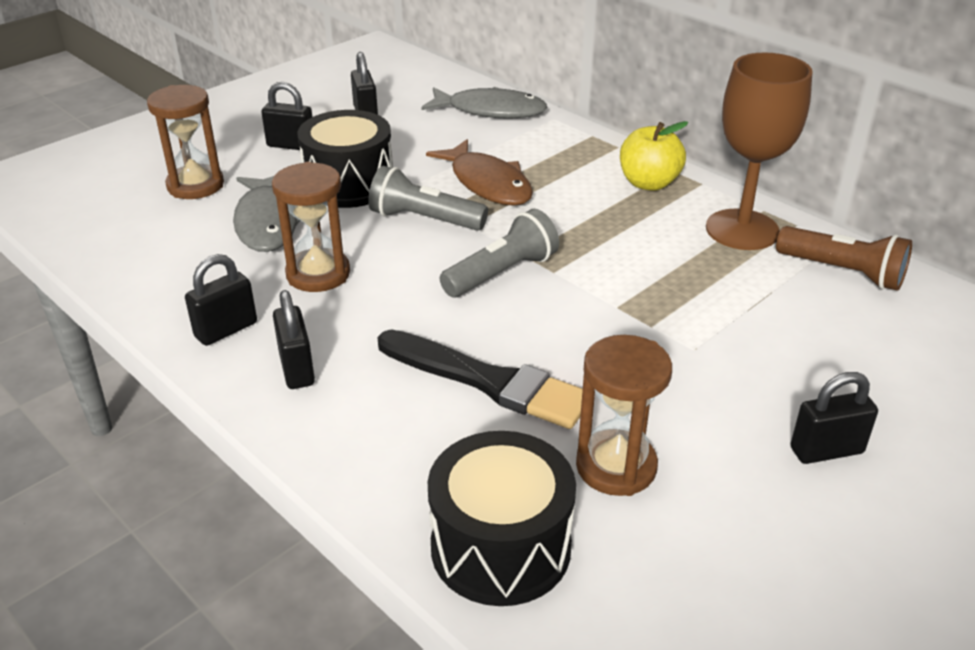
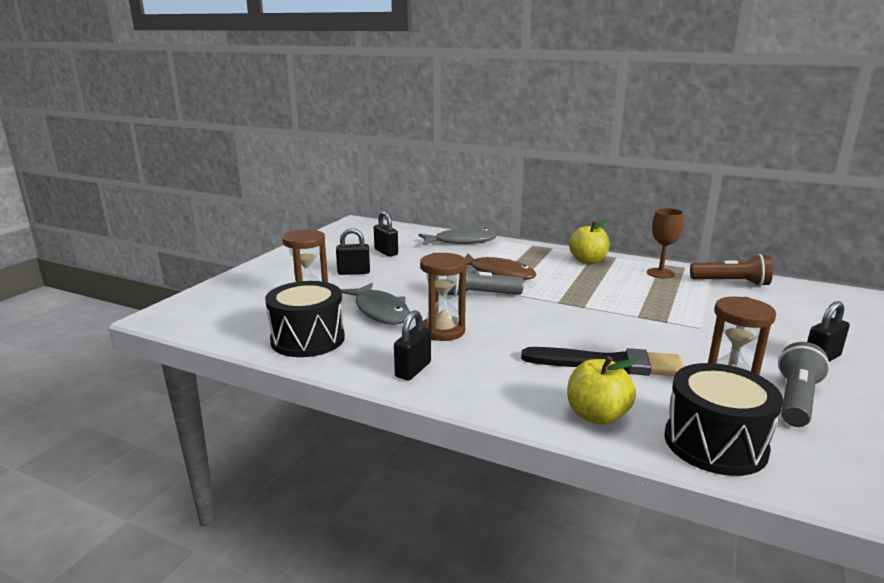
camera: 20 degrees left, 15 degrees down
black padlock [273,290,315,389] -> none
black drum [298,110,393,208] -> black drum moved to [265,281,345,357]
grey flashlight [440,209,559,297] -> grey flashlight moved to [778,342,830,427]
brown goblet [706,52,813,250] -> brown goblet [647,208,684,279], size x0.62
none -> yellow apple [567,356,638,425]

